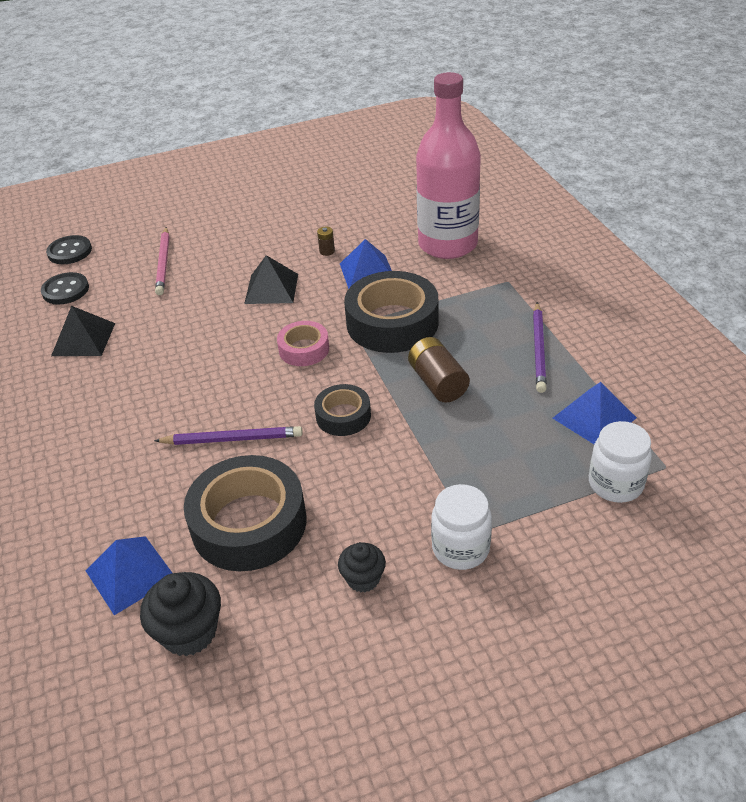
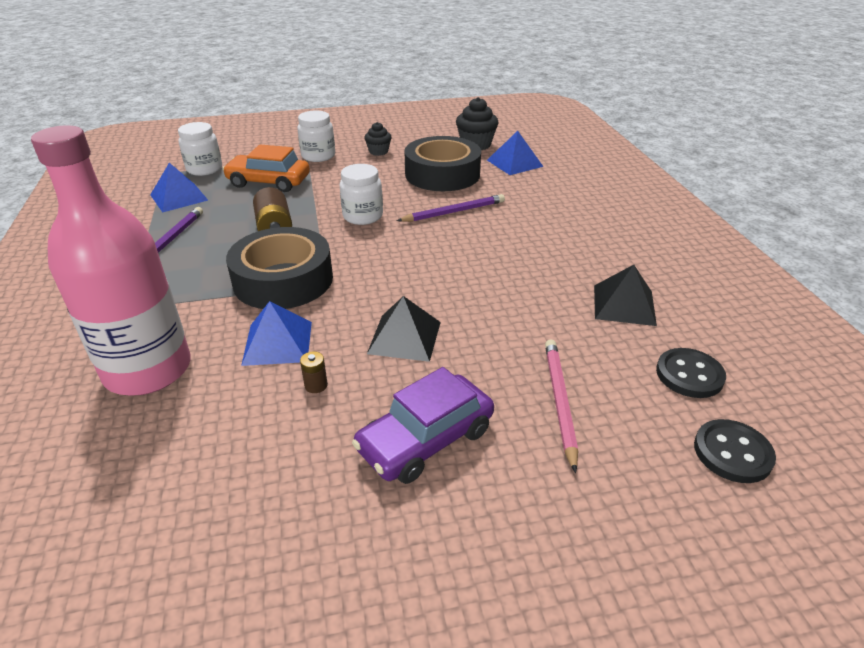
camera: 175 degrees left, 5 degrees down
purple pencil [154,426,303,445] -> purple pencil turned 150 degrees clockwise [397,194,505,222]
pink tape [277,321,329,366] -> none
black tape [314,384,371,436] -> white jar [339,164,383,225]
none -> orange car [222,144,310,192]
none -> purple car [352,367,494,484]

